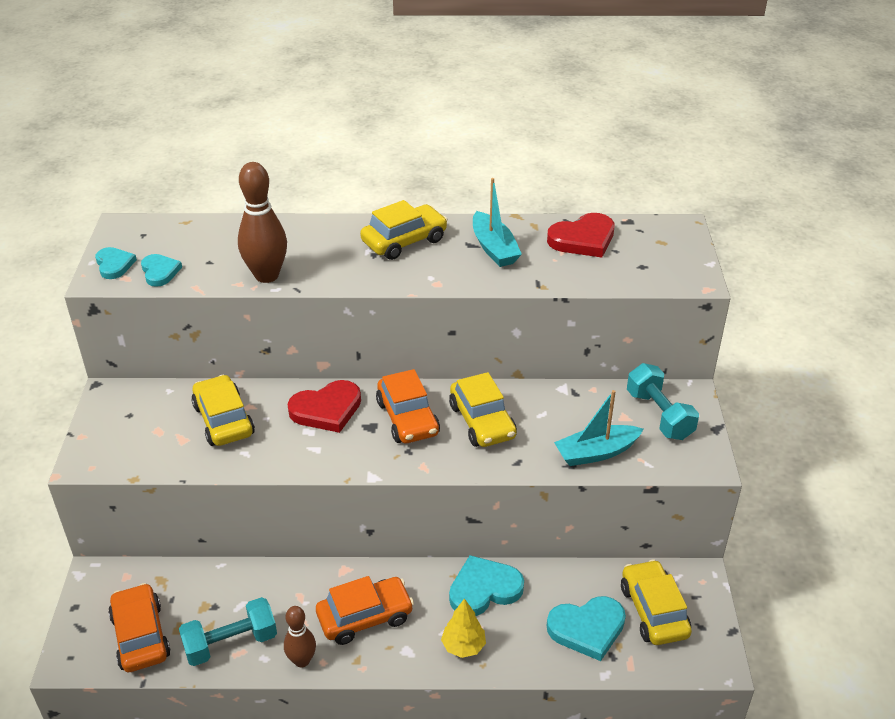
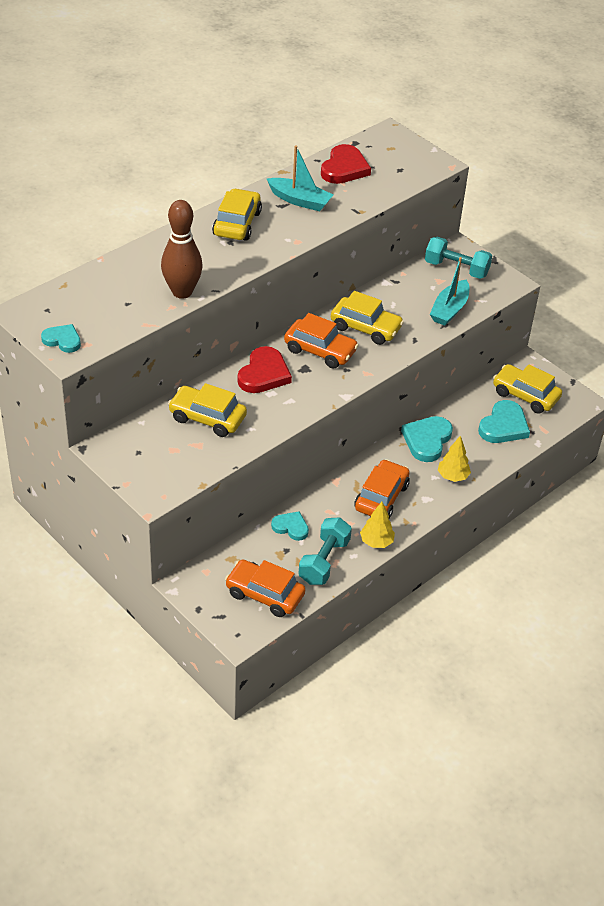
camera: 45 degrees left, 5 degrees up
turquoise heart [141,254,182,287] -> turquoise heart moved to [271,511,309,541]
brown bowling pin [284,606,316,668] -> yellow tree [360,502,395,548]

